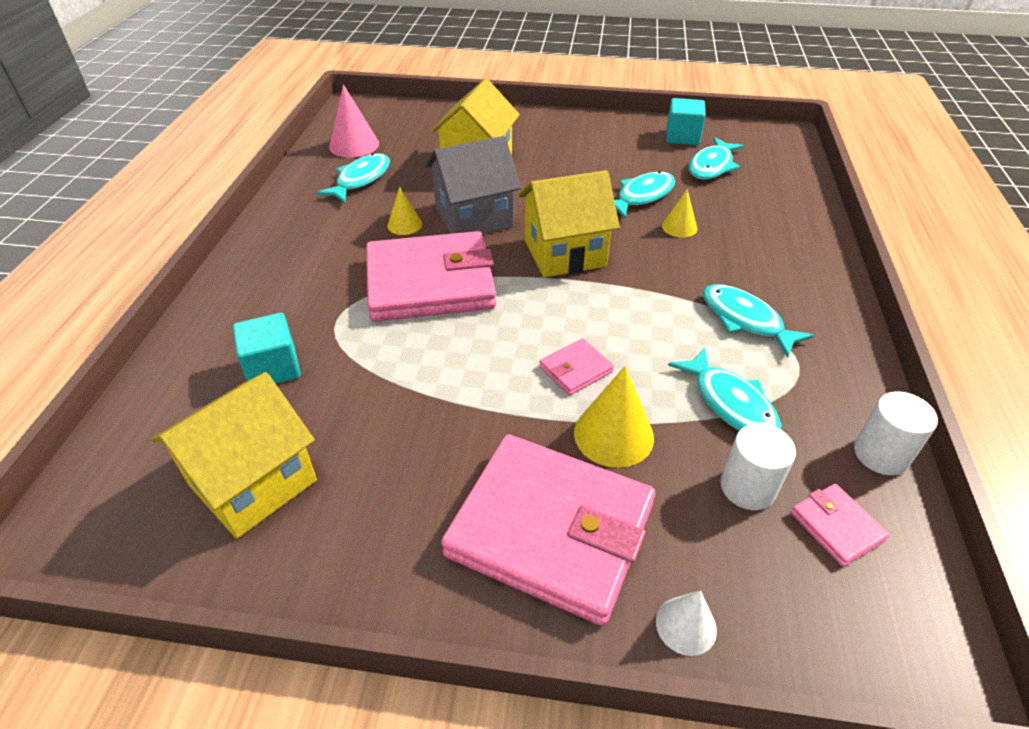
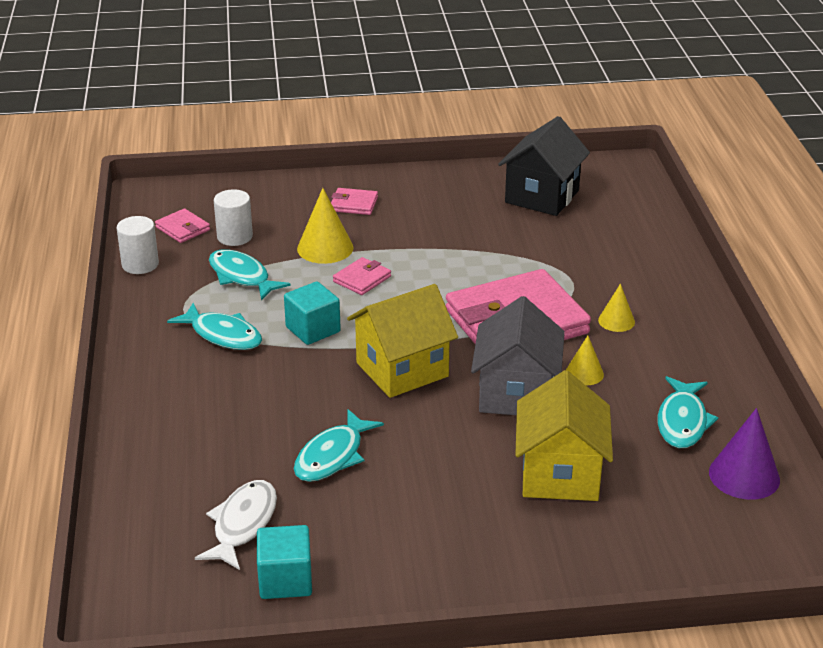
camera: 165 degrees right, 10 degrees down
yellow house [151,372,317,539] -> black house [498,116,590,216]
turquoise cube [233,313,301,384] -> turquoise cube moved to [284,281,341,345]
pink cone [329,84,379,157] -> purple cone [709,408,780,500]
grey house [426,136,521,234] -> grey house turned 45 degrees counterclockwise [471,296,565,415]
pink wallet [441,434,655,626] -> pink wallet [331,188,378,215], size x0.42
white cone [656,591,717,656] -> none
yellow cone [662,189,697,237] -> yellow cone moved to [598,284,635,332]
turquoise fish [689,137,744,180] -> white fish [195,480,277,570]

